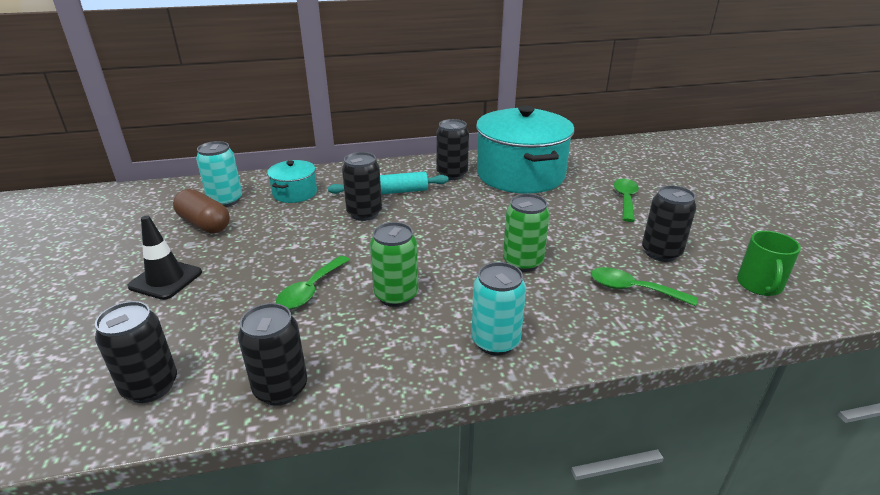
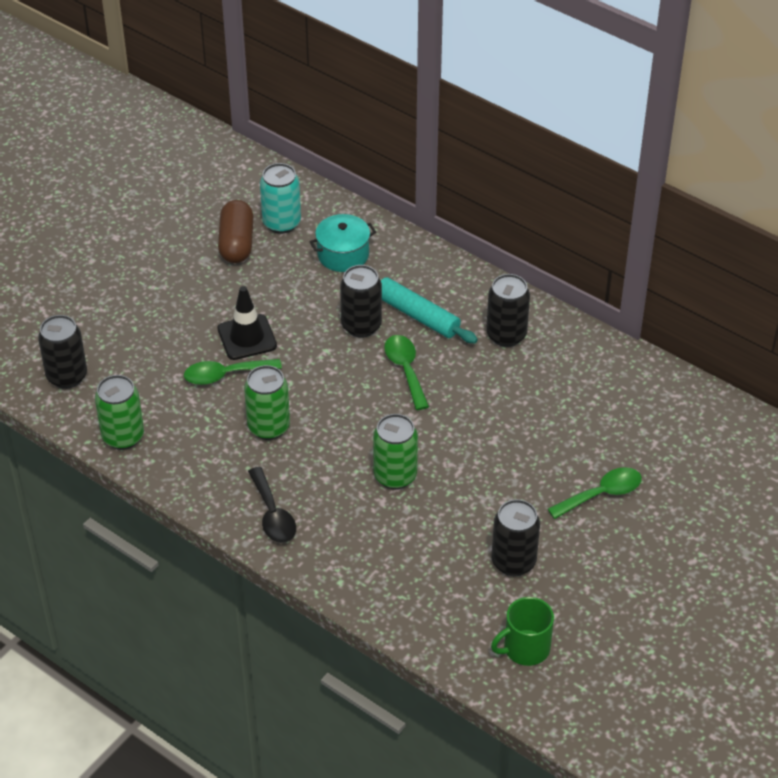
camera: 50 degrees right, 15 degrees up
black traffic cone [127,215,202,300] -> black traffic cone moved to [217,286,277,360]
black can [238,303,307,406] -> green can [95,375,144,450]
turquoise can [471,262,526,356] -> black spoon [248,467,296,543]
turquoise pot [476,106,575,194] -> none
green spoon [591,267,698,306] -> green spoon moved to [384,335,429,410]

